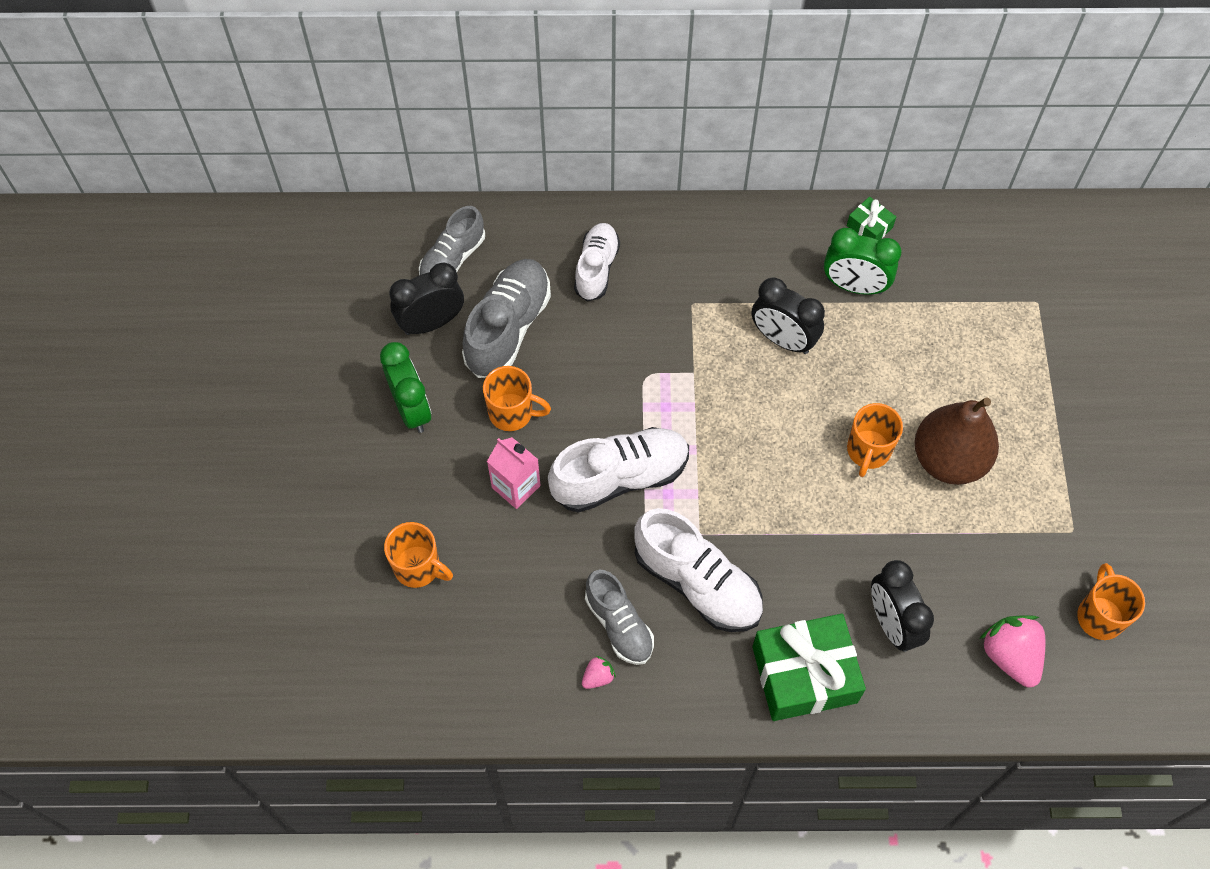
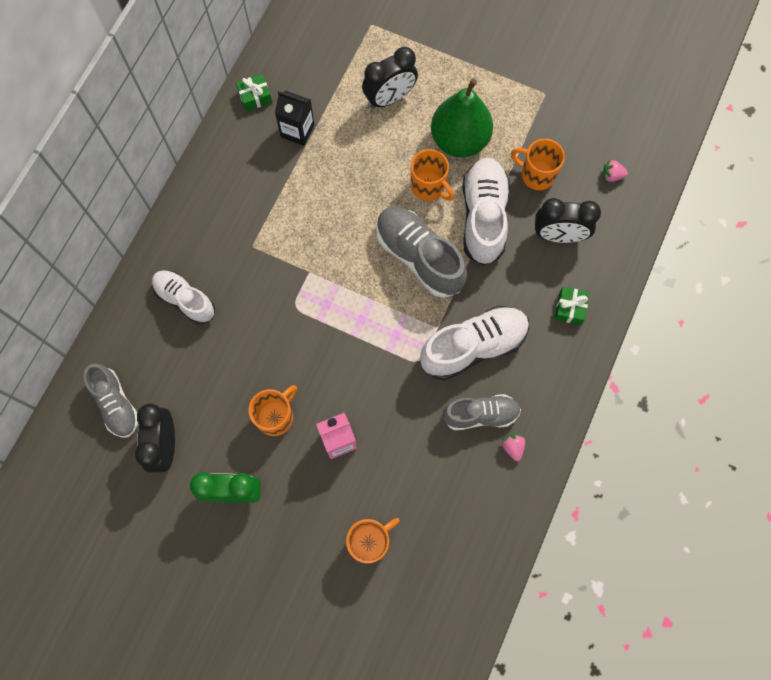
camera: 65 degrees left, 10 degrees up
grey shoe [462,259,551,378] -> grey shoe moved to [376,207,467,298]
white shoe [548,427,689,513] -> white shoe moved to [462,158,510,265]
black clock [752,278,825,354] -> black clock moved to [362,47,418,109]
green gift [752,614,866,721] -> green gift [555,287,589,325], size x0.46
green clock [824,228,902,295] -> black carton [275,91,314,146]
brown pear [915,398,999,485] -> green pear [431,79,493,157]
pink strawberry [980,615,1045,688] -> pink strawberry [602,159,628,182], size x0.49
orange mug [1077,563,1145,640] -> orange mug moved to [511,139,565,190]

